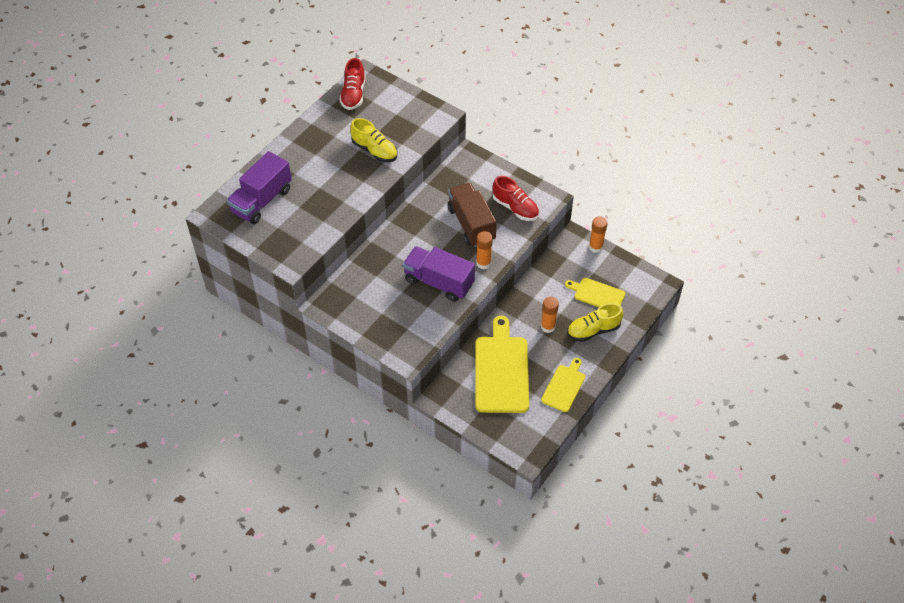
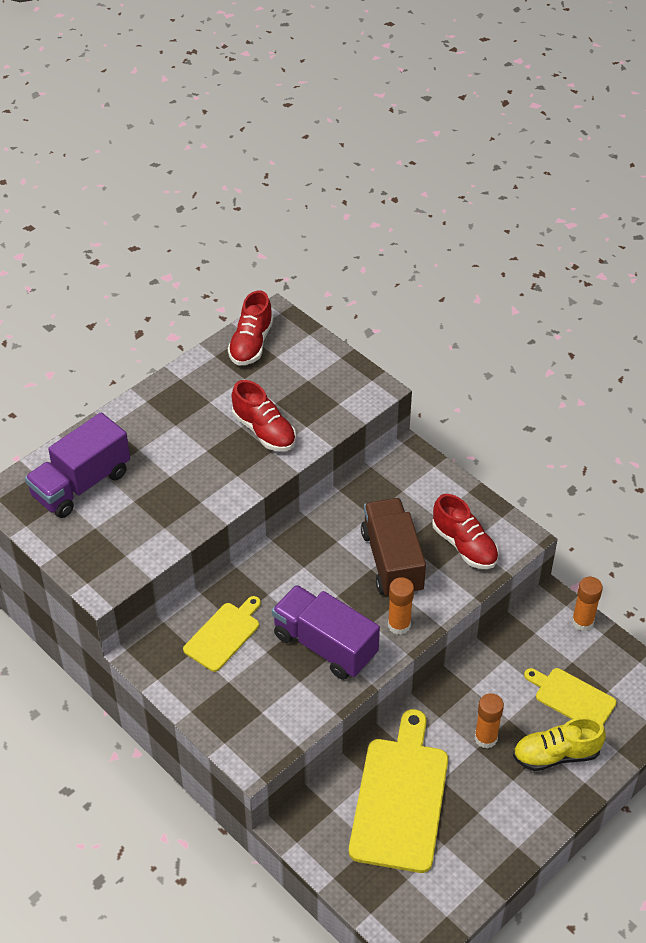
camera: 10 degrees right, 5 degrees down
yellow shoe [350,118,397,162] -> red shoe [232,380,296,451]
yellow cutting board [541,358,585,412] -> yellow cutting board moved to [183,596,261,672]

